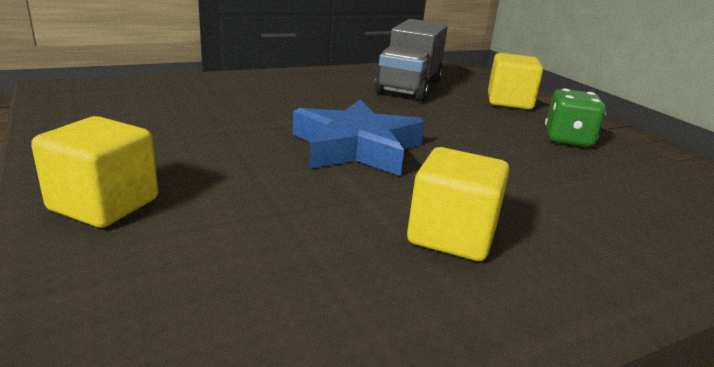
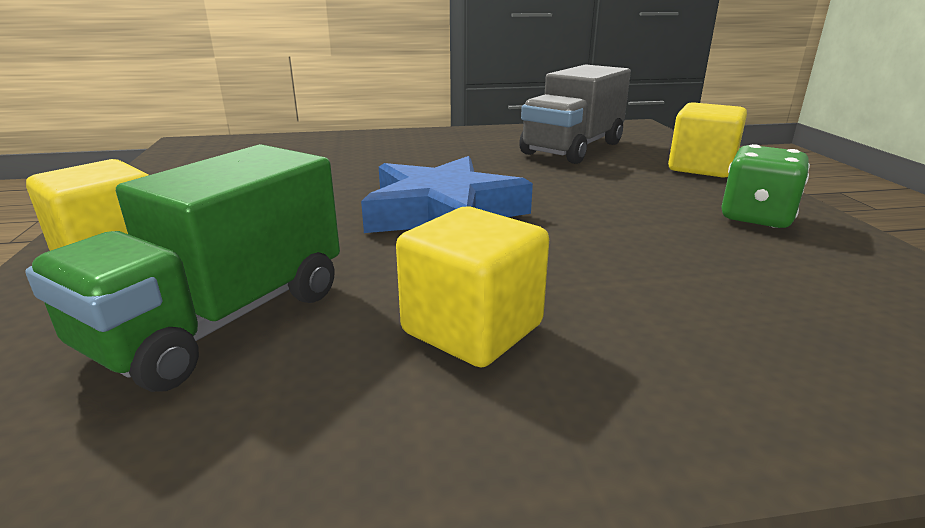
camera: 20 degrees right, 0 degrees up
none -> green truck [25,144,340,392]

